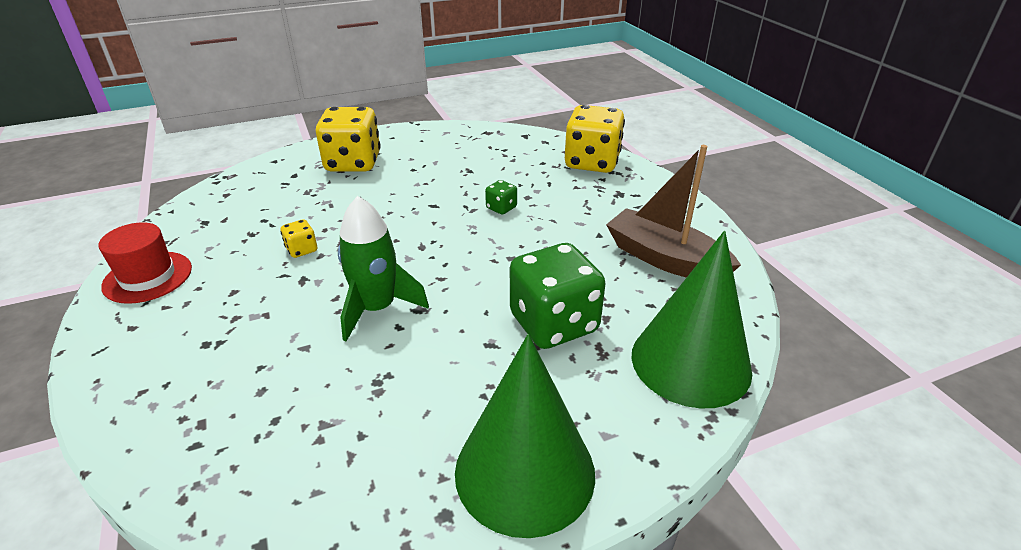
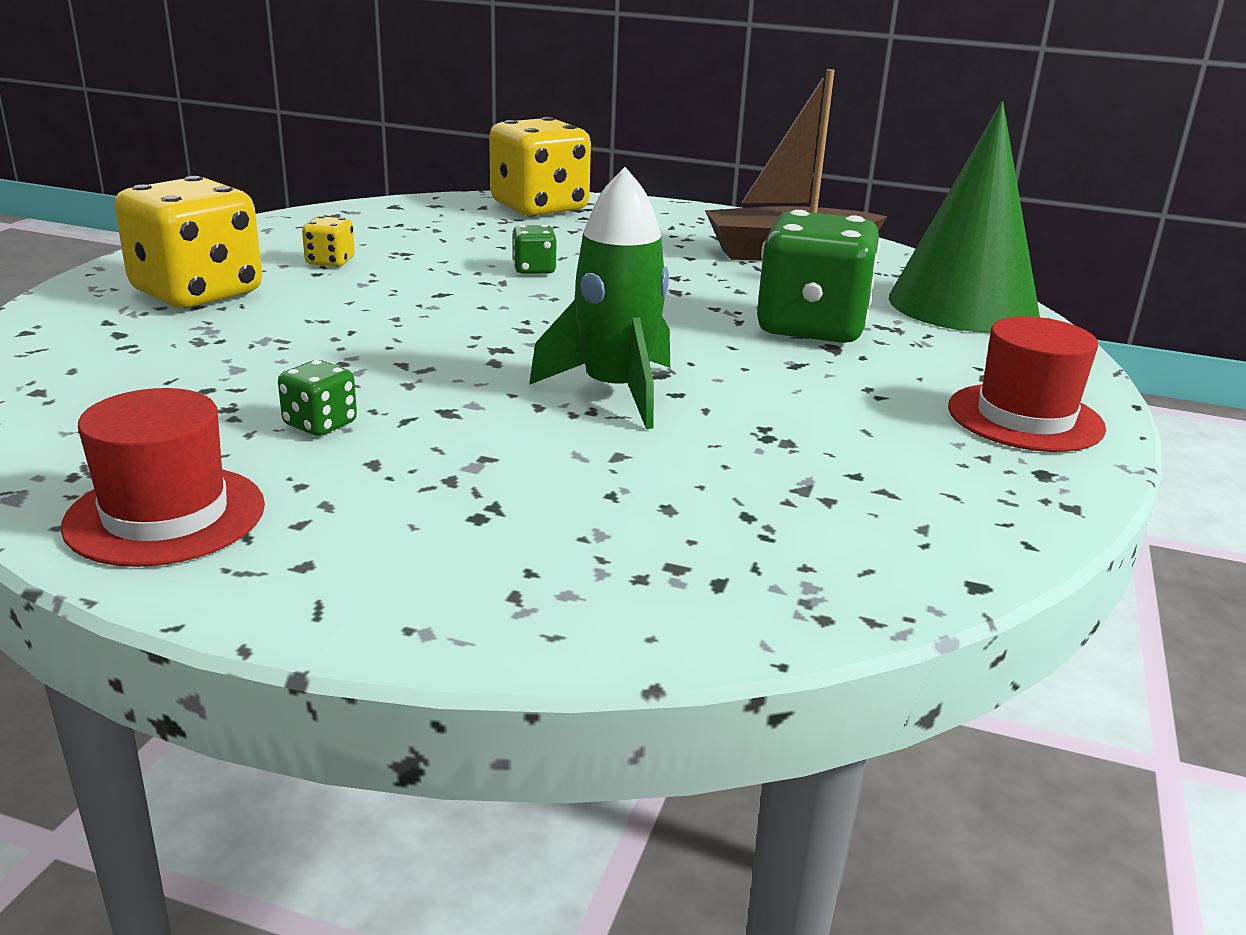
camera: 50 degrees left, 10 degrees down
yellow dice [281,219,317,258] -> yellow dice moved to [302,216,355,267]
green cone [455,334,595,538] -> red hat [948,316,1106,452]
none -> green dice [278,360,357,436]

